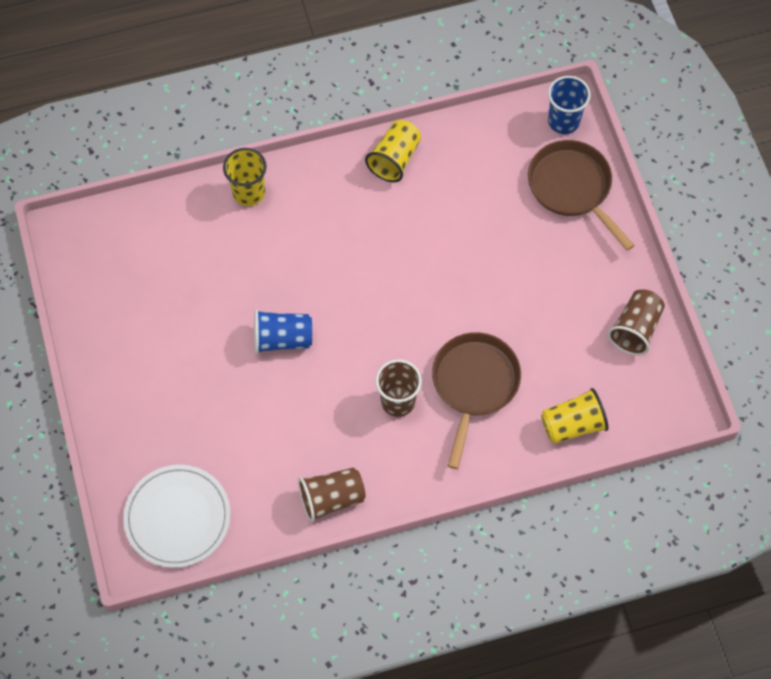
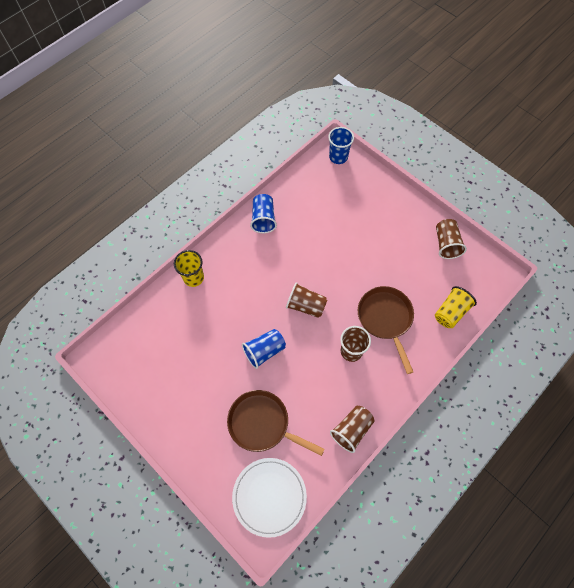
camera: 30 degrees left, 0 degrees up
yellow cup [365,120,421,182] -> blue cup [250,194,277,233]
brown pan [528,140,635,251] -> brown pan moved to [227,390,325,456]
none -> brown cup [286,282,327,318]

